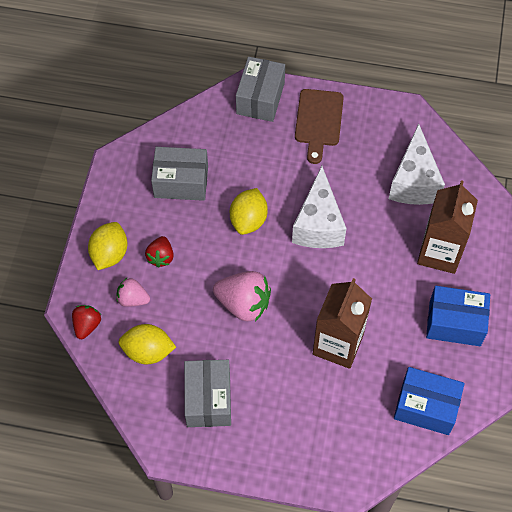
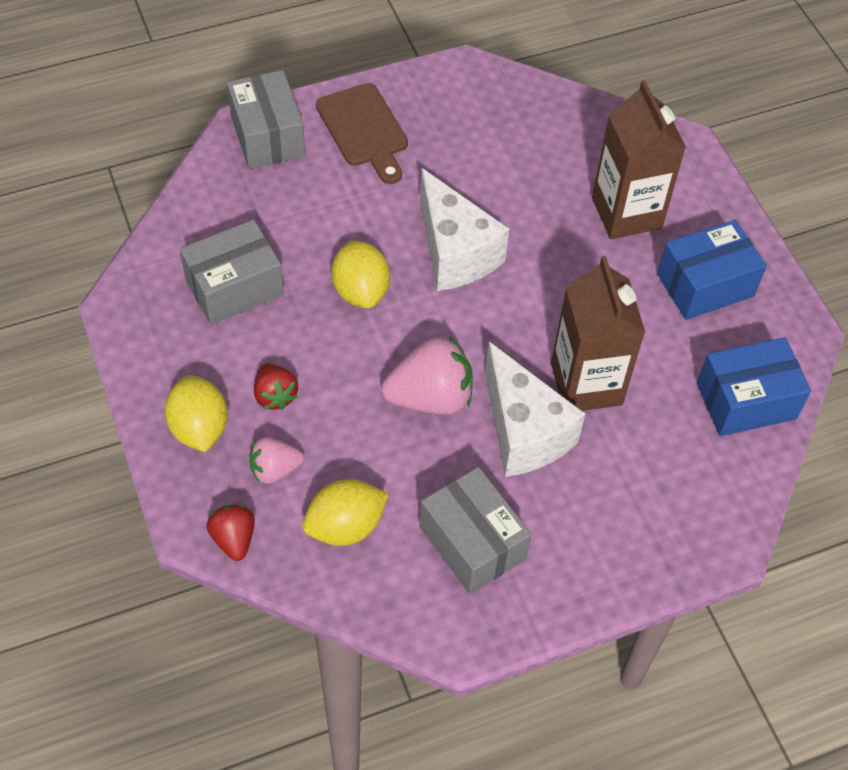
camera: 35 degrees left, 5 degrees down
white cheese [389,124,445,205] -> white cheese moved to [485,342,586,477]

